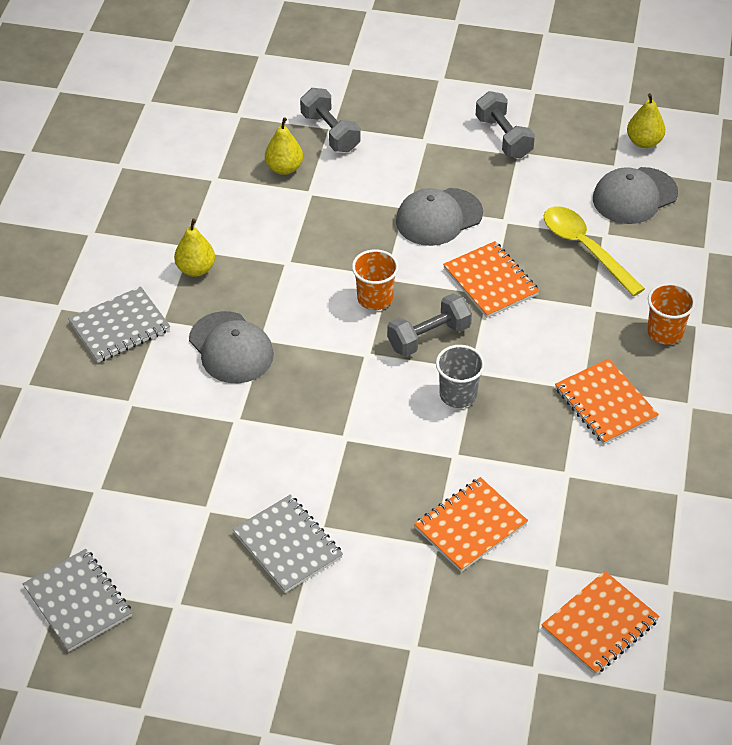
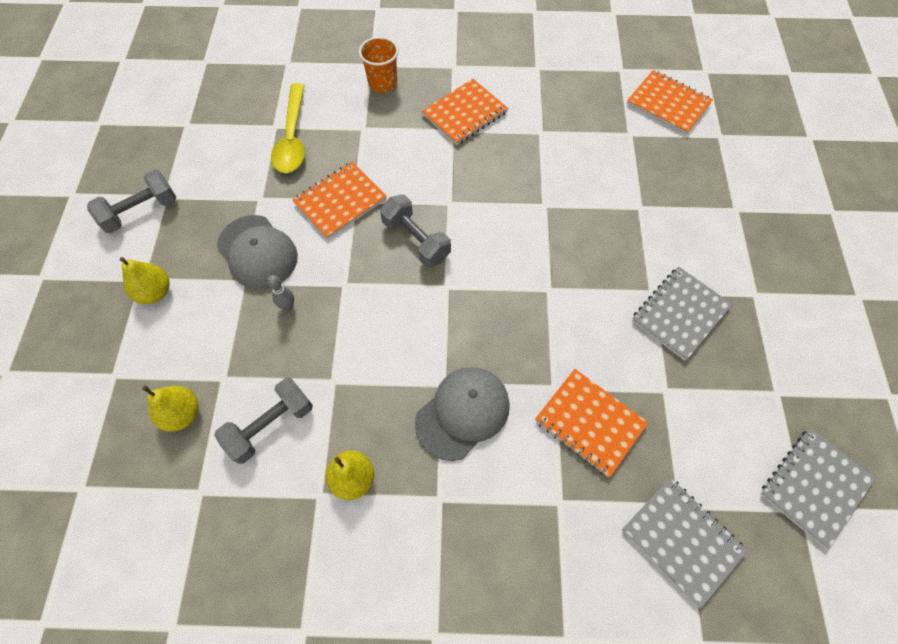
camera: 100 degrees left, 15 degrees up
grey notebook [68,286,170,363] -> grey notebook moved to [622,477,748,609]
grey dumbbell [300,88,360,152] -> grey dumbbell moved to [214,378,313,464]
orange cup [352,249,399,310] -> none
orange notebook [414,477,528,572] -> orange notebook moved to [535,369,648,477]
grey cup [436,345,485,408] -> none
yellow spoon [544,207,645,297] -> yellow spoon turned 45 degrees counterclockwise [271,83,305,173]
grey cap [593,167,678,224] -> none
yellow pear [627,93,665,148] -> yellow pear moved to [120,257,170,304]
none -> grey bowling pin [267,275,294,311]

